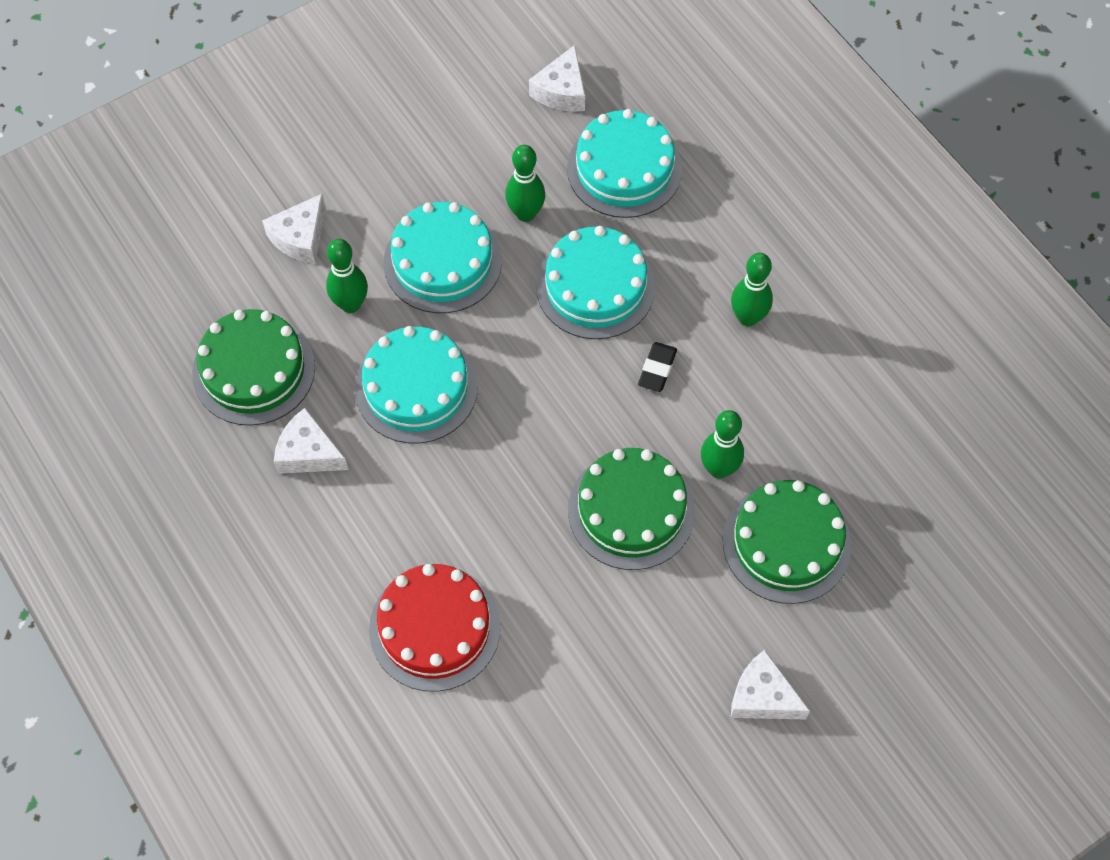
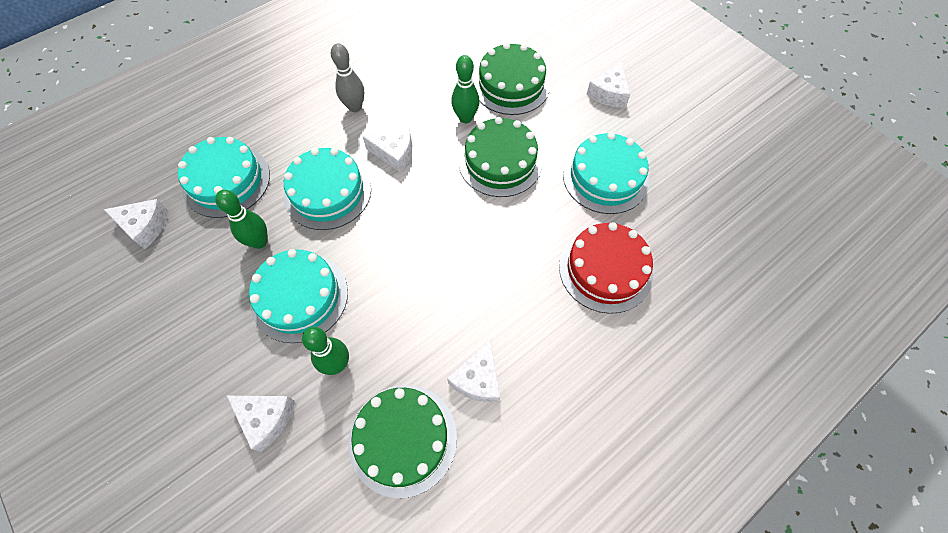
camera: 95 degrees left, 0 degrees up
turquoise cake [355,326,478,443] -> turquoise cake moved to [563,132,649,214]
black eraser [638,342,677,392] -> white cheese [363,126,412,173]
green bowling pin [731,253,773,327] -> grey bowling pin [331,44,364,112]

